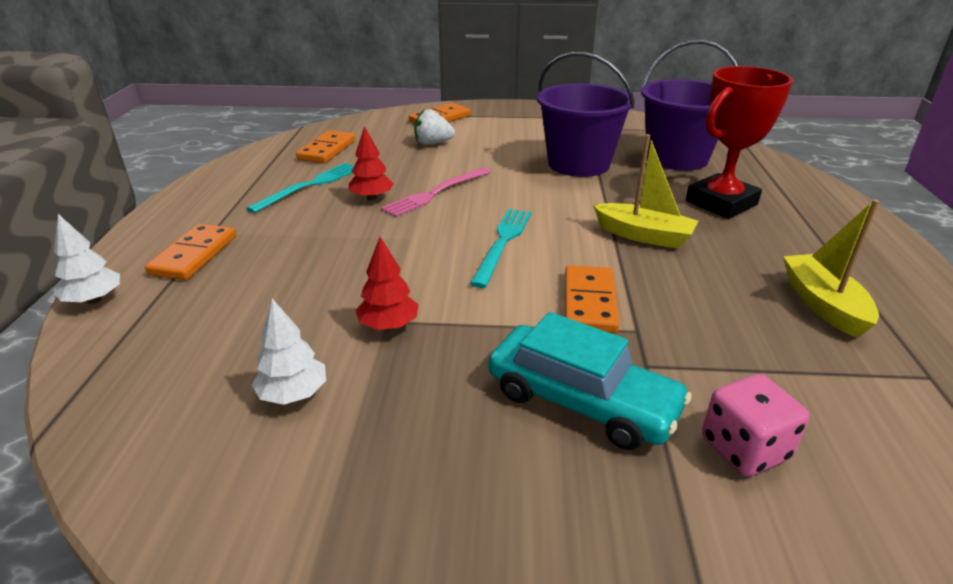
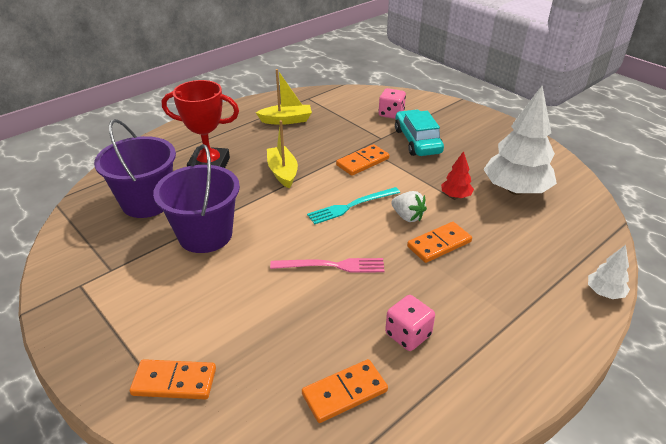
camera: 135 degrees left, 5 degrees up
orange domino [145,224,236,280] -> orange domino moved to [407,222,472,263]
turquoise fork [246,163,354,213] -> pink dice [385,295,435,351]
white tree [252,298,326,405] -> white tree [483,86,557,195], size x2.18
red tree [348,126,394,200] -> none
white strawberry [414,109,455,145] -> white strawberry moved to [391,191,427,222]
yellow boat [783,200,880,338] -> yellow boat turned 135 degrees counterclockwise [256,69,312,125]

